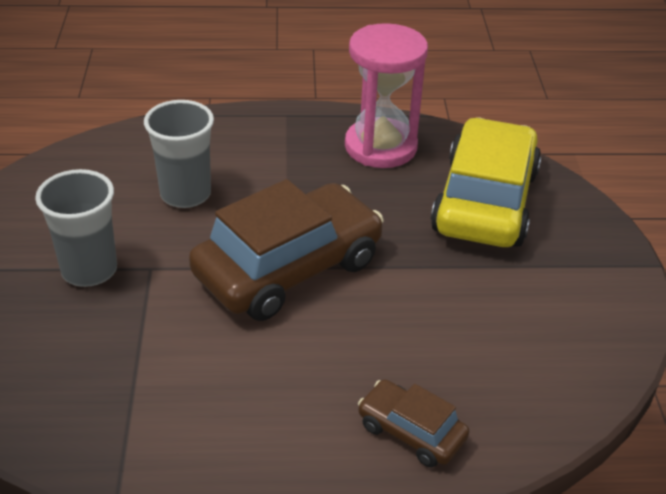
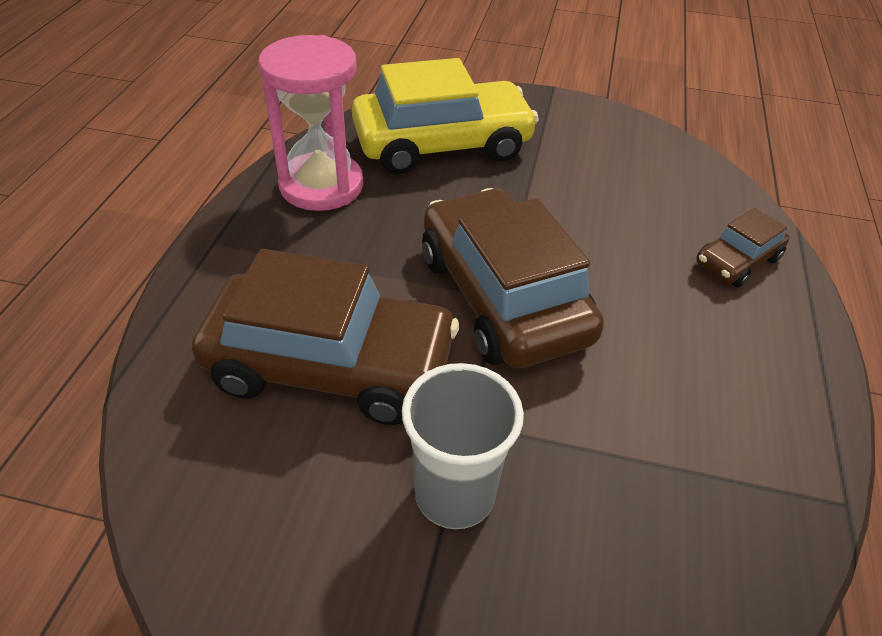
camera: 75 degrees left, 5 degrees up
grey cup [144,100,214,208] -> brown car [192,249,459,425]
yellow car [431,117,541,247] -> yellow car turned 135 degrees clockwise [352,58,539,174]

